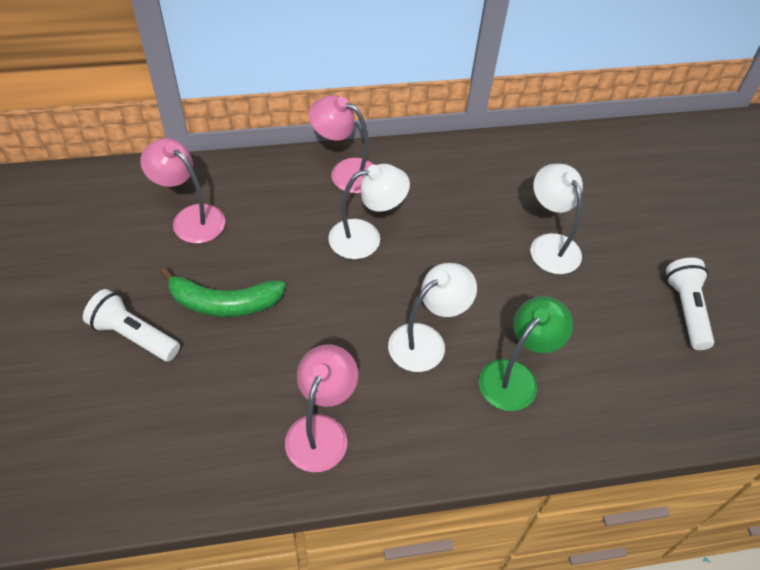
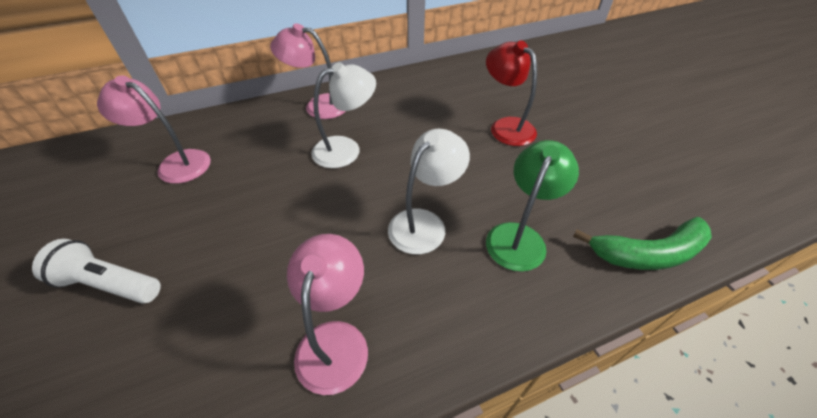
camera: 10 degrees left, 5 degrees down
green banana [160,267,286,317] -> green banana moved to [573,217,712,270]
white lamp [530,164,583,274] -> red lamp [486,41,537,146]
white flashlight [666,258,714,350] -> none

